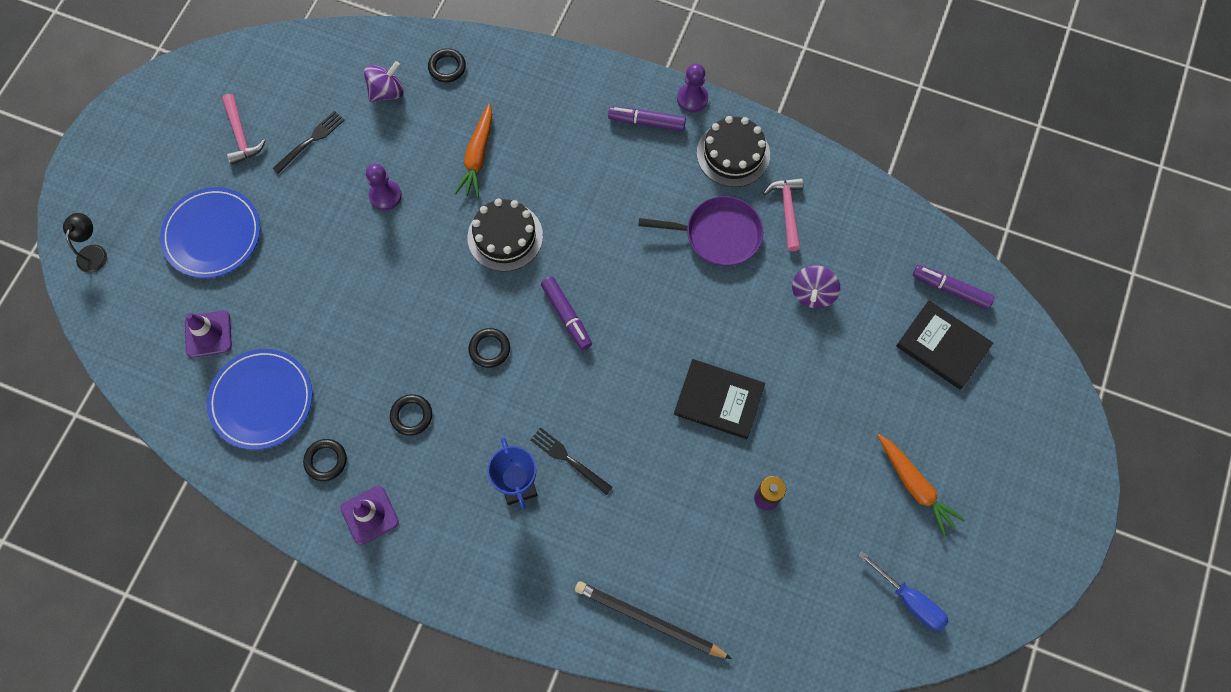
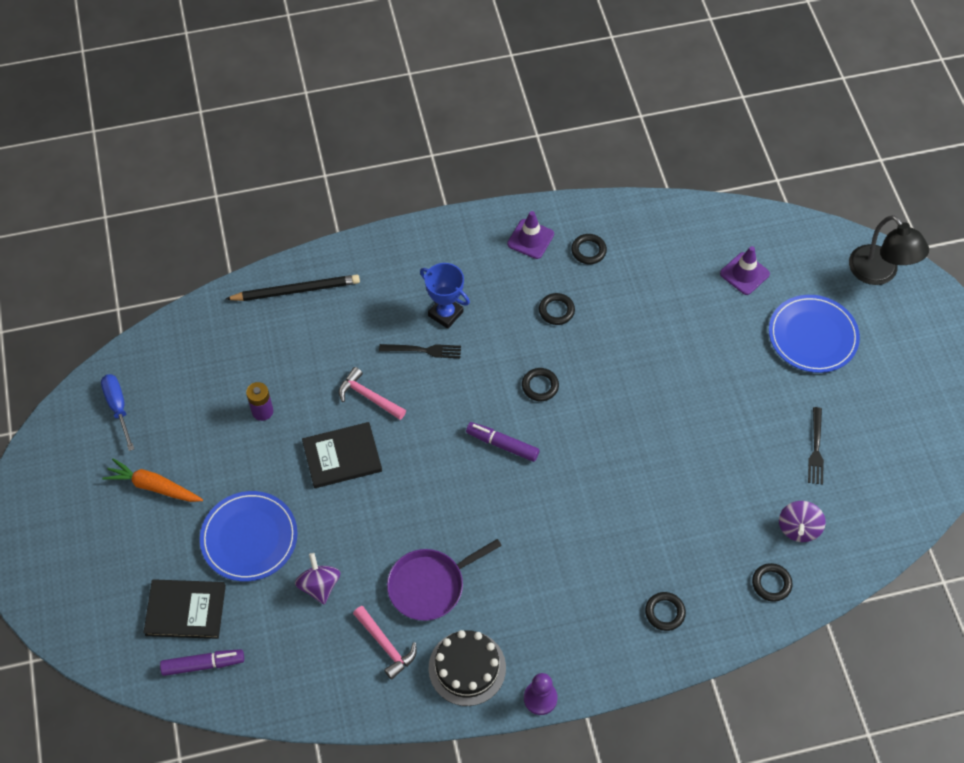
camera: 145 degrees right, 10 degrees down
black lamp [63,213,107,273] -> black lamp [849,215,929,285], size x1.81
blue plate [207,349,312,450] -> blue plate moved to [200,491,297,582]
pink hammer [222,94,266,165] -> pink hammer moved to [339,367,406,420]
purple pawn [366,164,402,210] -> none
orange carrot [454,103,492,198] -> none
black cake [467,199,543,272] -> none
purple marker [608,107,686,131] -> none
blue screwdriver [858,551,949,631] -> blue screwdriver turned 60 degrees clockwise [101,374,134,451]
none -> black ring [645,592,686,631]

